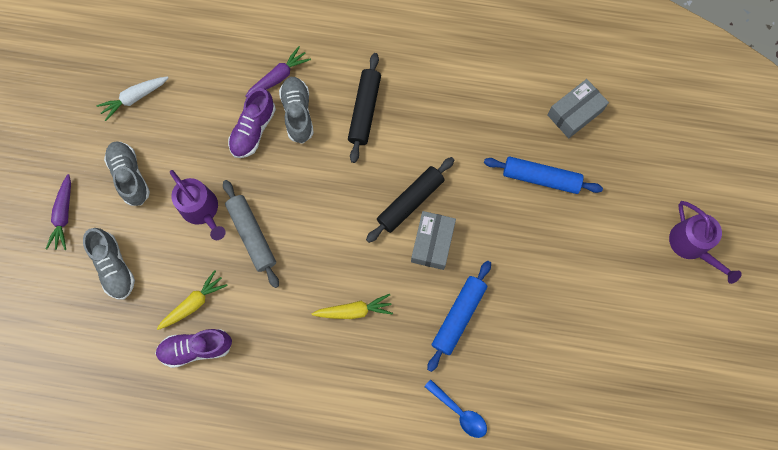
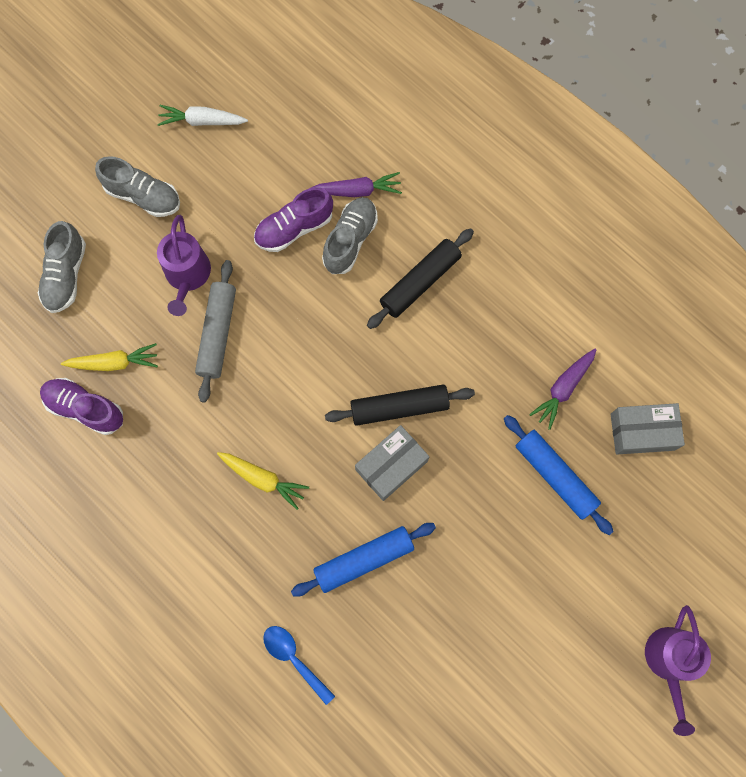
camera: 35 degrees right, 0 degrees up
purple carrot [46,174,71,250] -> purple carrot moved to [529,349,597,430]
grey shoe [104,141,150,206] -> grey shoe turned 105 degrees clockwise [95,156,180,217]
blue spoon [424,379,487,438] -> blue spoon turned 150 degrees clockwise [263,626,335,705]

